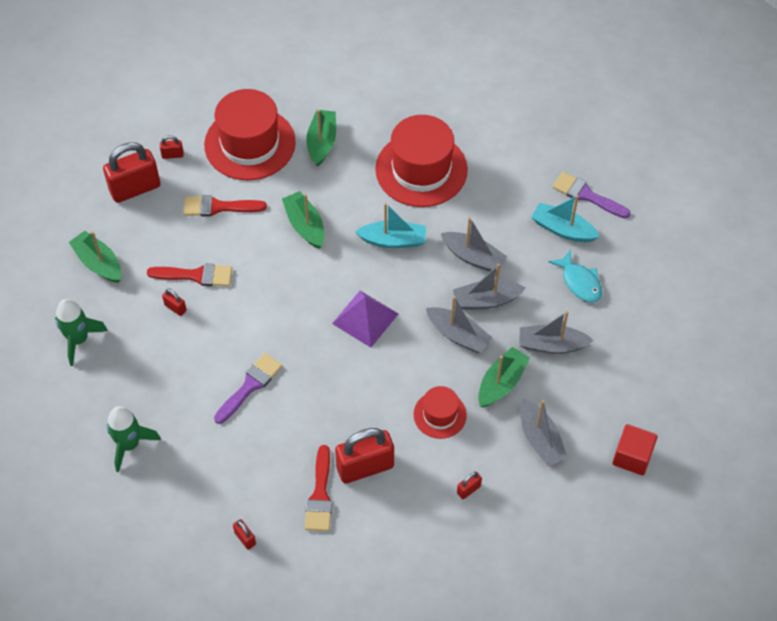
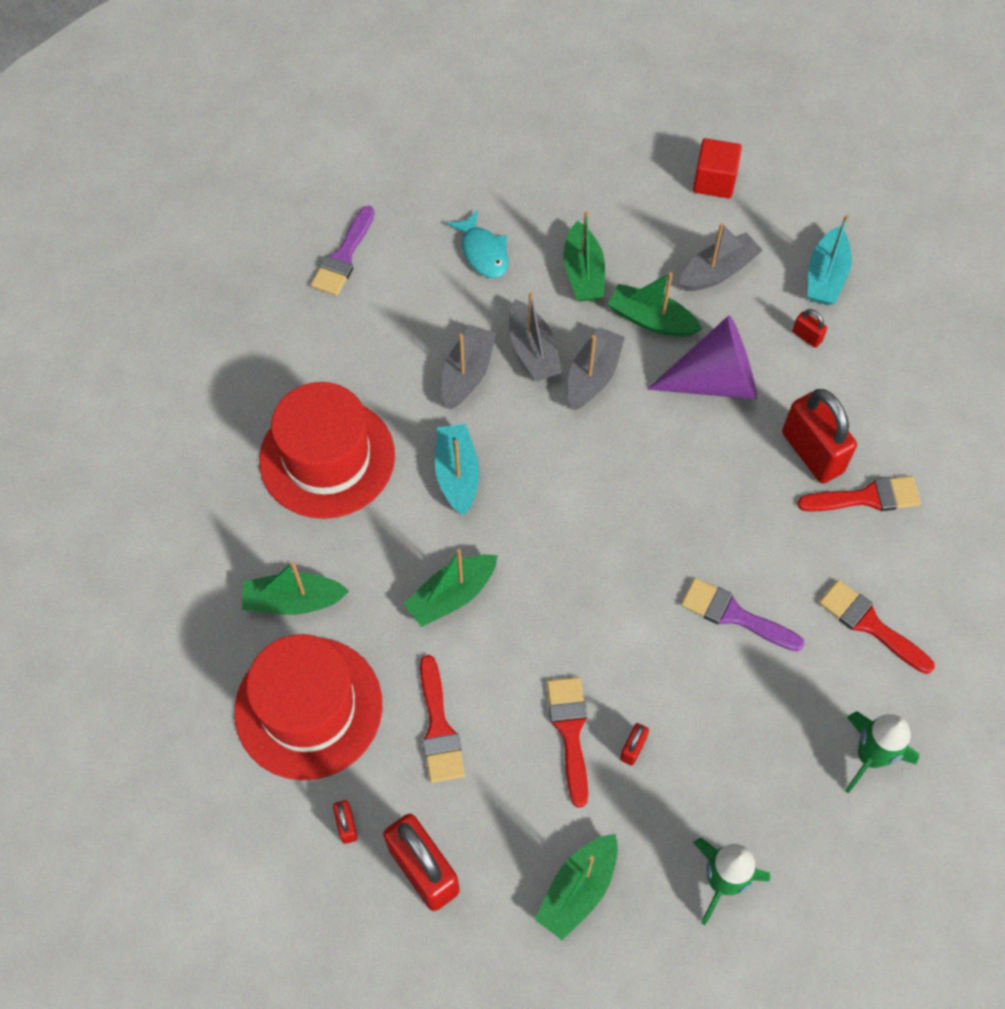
camera: 100 degrees left, 5 degrees up
red padlock [233,519,256,550] -> none
purple pyramid [332,291,398,348] -> none
red hat [413,386,467,439] -> purple cone [647,315,757,399]
grey boat [519,311,594,354] -> green boat [564,211,605,302]
turquoise boat [531,195,600,242] -> turquoise boat moved to [808,215,852,305]
turquoise fish [549,249,602,303] -> turquoise fish turned 105 degrees clockwise [446,210,509,278]
none -> red brush [819,580,935,674]

